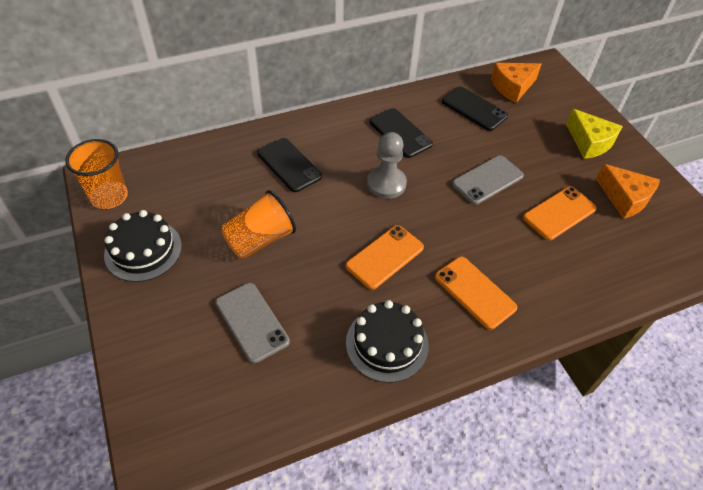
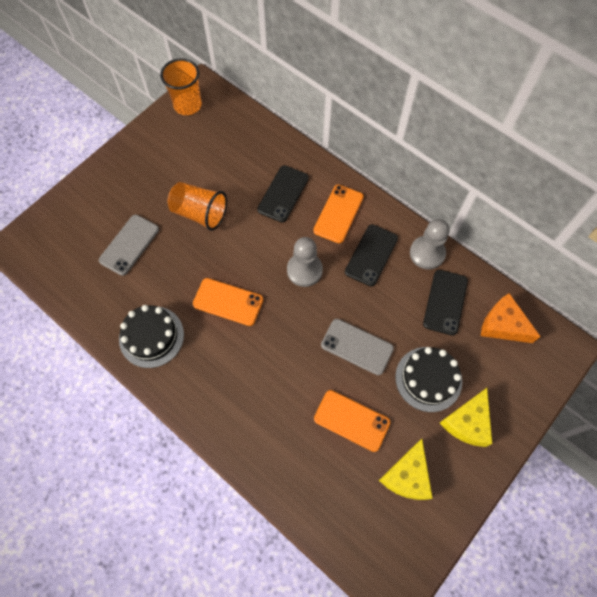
camera: 65 degrees right, 15 degrees up
black cake [104,210,182,282] -> black cake moved to [395,347,462,412]
orange phone [435,257,517,330] -> orange phone moved to [313,185,364,243]
orange cheese [596,164,660,219] -> yellow cheese [379,439,433,500]
none -> grey pawn [410,219,450,269]

